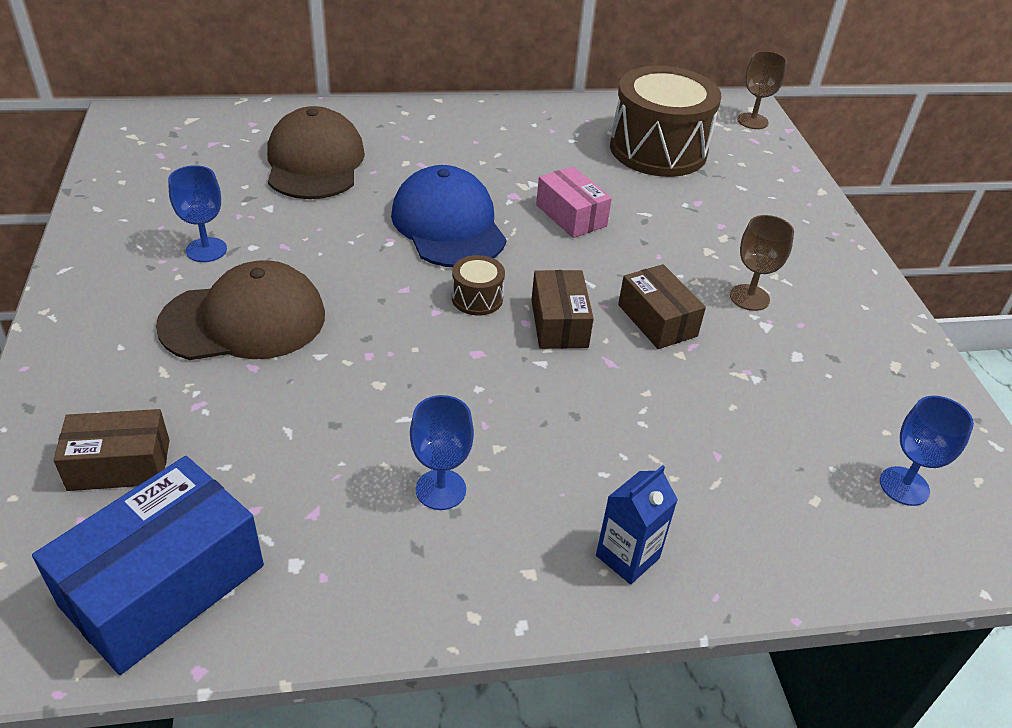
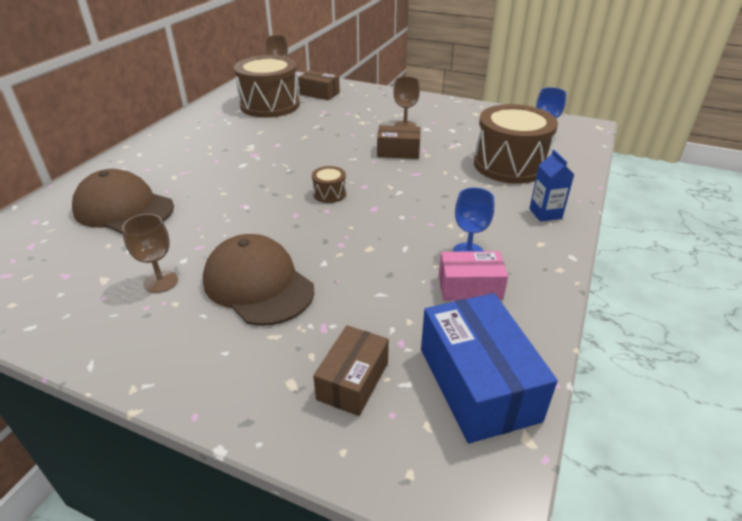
camera: 55 degrees left, 5 degrees down
brown cap [156,260,325,360] -> brown cap turned 60 degrees counterclockwise [203,234,314,326]
blue goblet [168,165,227,262] -> brown goblet [122,214,178,293]
blue cap [391,165,507,267] -> none
brown box [531,270,594,349] -> brown box moved to [298,70,340,100]
pink box [536,166,612,238] -> pink box moved to [439,251,508,301]
none -> brown drum [474,104,558,184]

